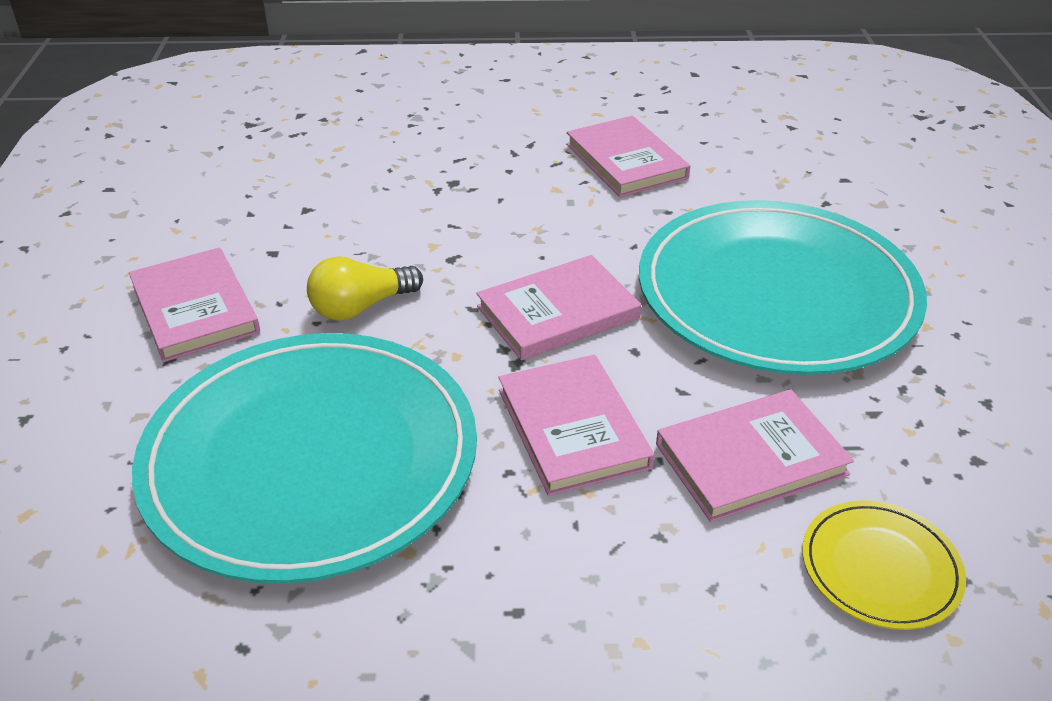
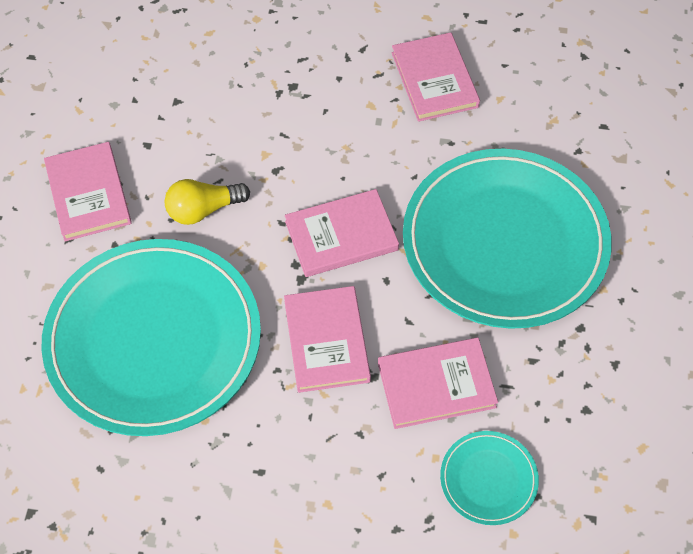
camera: 10 degrees right, 20 degrees up
yellow plate [802,500,966,630] -> turquoise plate [440,431,539,525]

